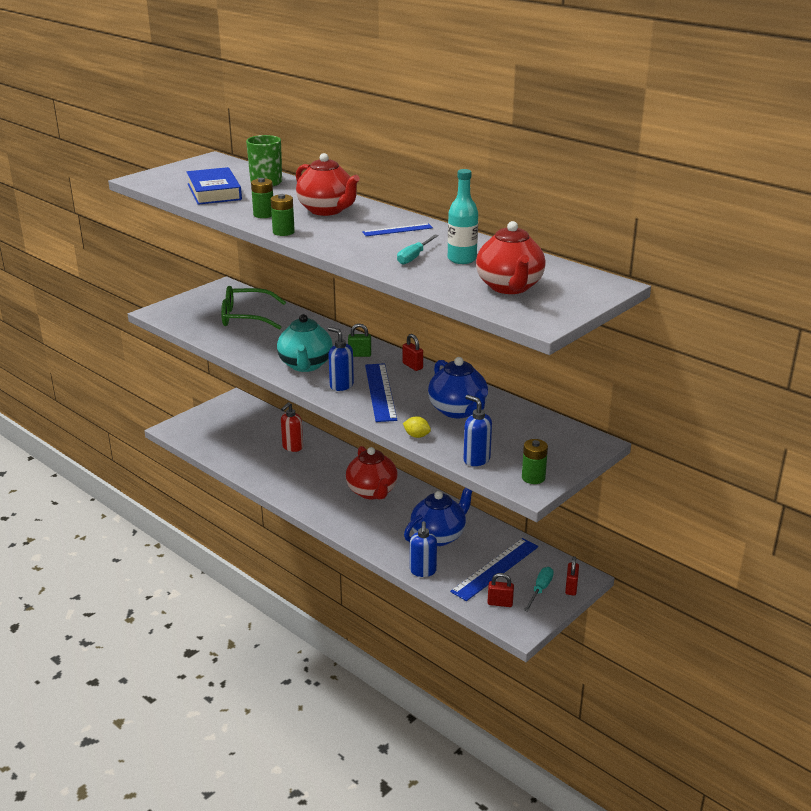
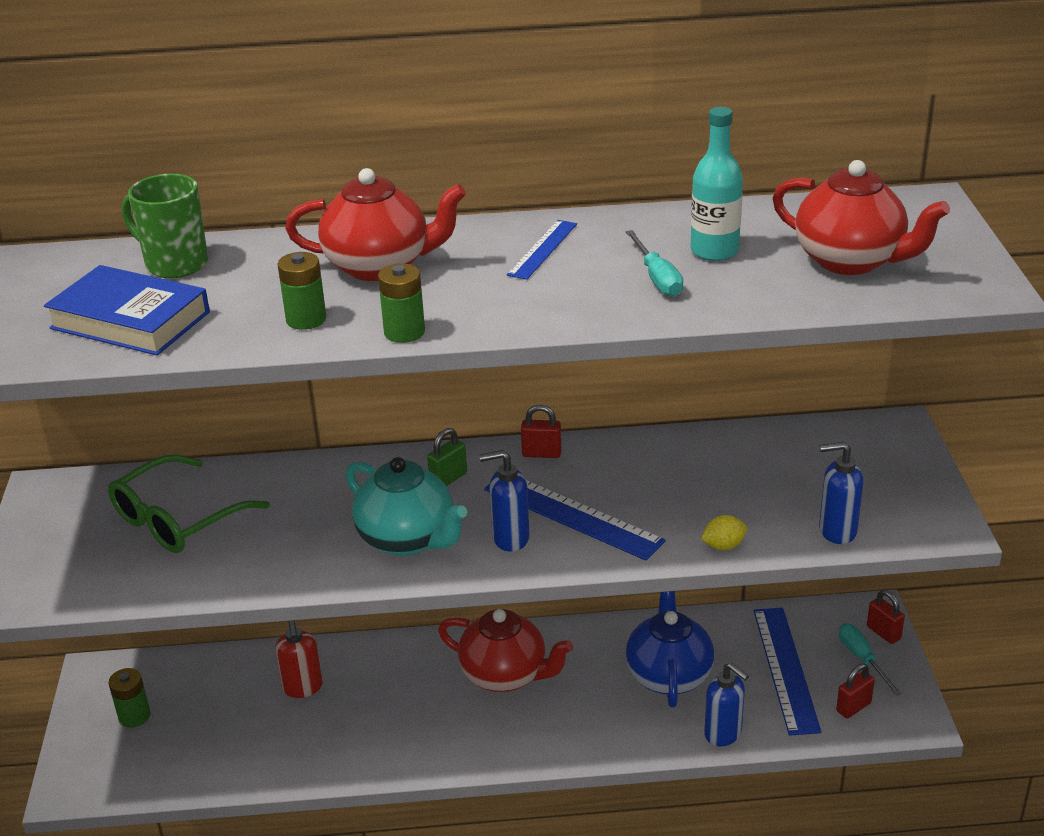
camera: 45 degrees left, 5 degrees up
blue teapot [428,357,488,418] -> none
green battery [522,439,548,484] -> green battery moved to [108,668,150,728]

